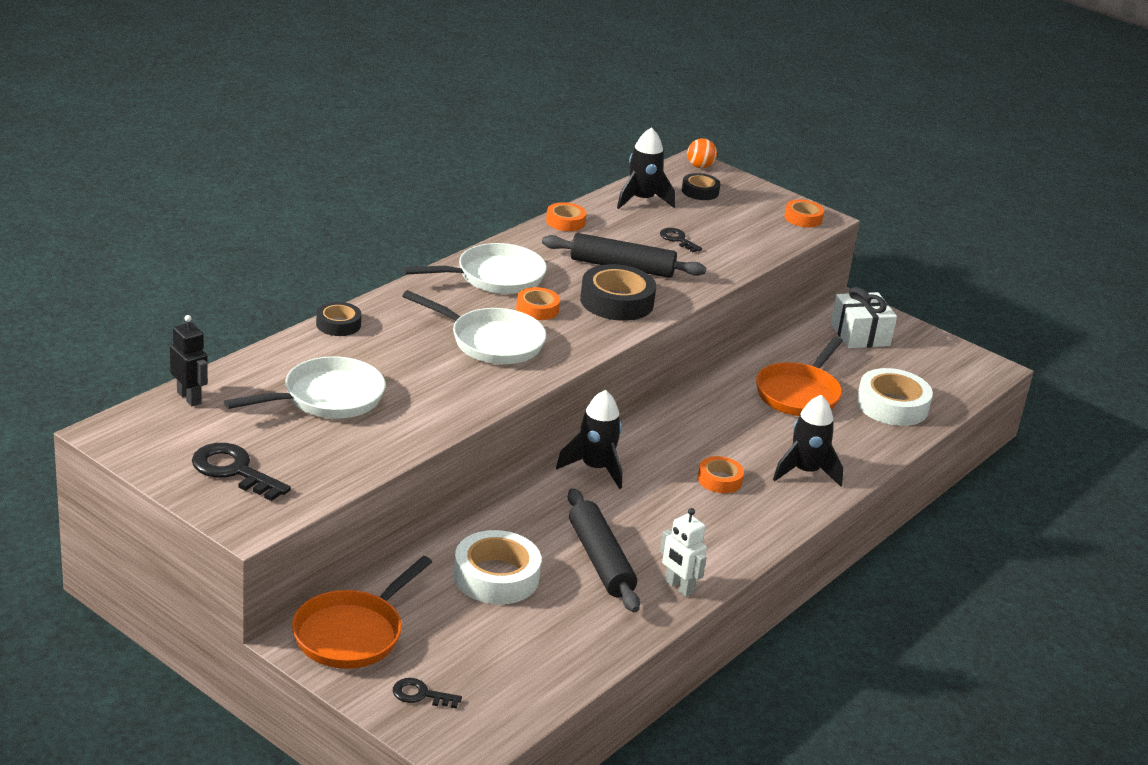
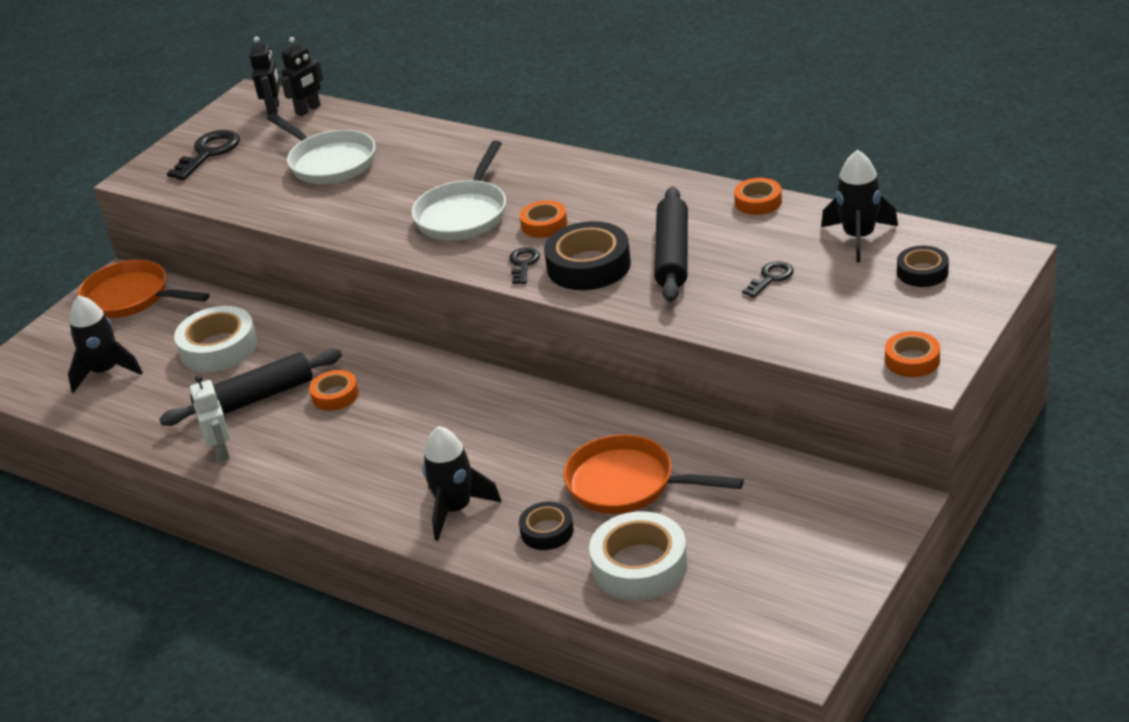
camera: 90 degrees right, 5 degrees up
black tape [316,302,361,336] -> black tape moved to [519,502,574,550]
black key [393,678,462,709] -> black key moved to [509,247,540,284]
white pan [403,243,547,294] -> none
black rocket [556,390,623,489] -> black rocket moved to [68,296,143,393]
white robot [660,508,707,597] -> white robot turned 120 degrees clockwise [190,375,230,462]
orange ball [687,138,717,168] -> none
orange tape [698,456,744,493] -> orange tape moved to [309,370,359,411]
white gift [831,287,897,348] -> none
none -> black robot [249,37,280,116]

